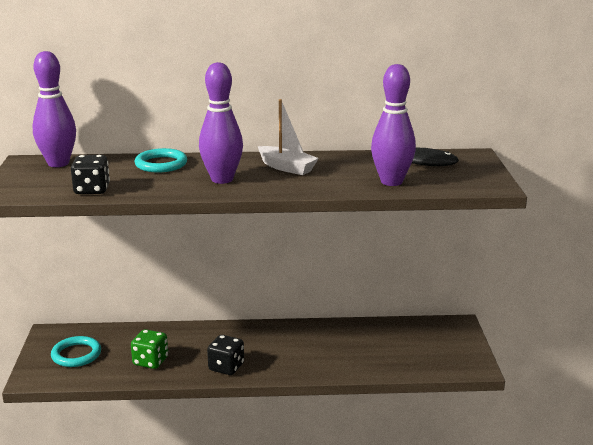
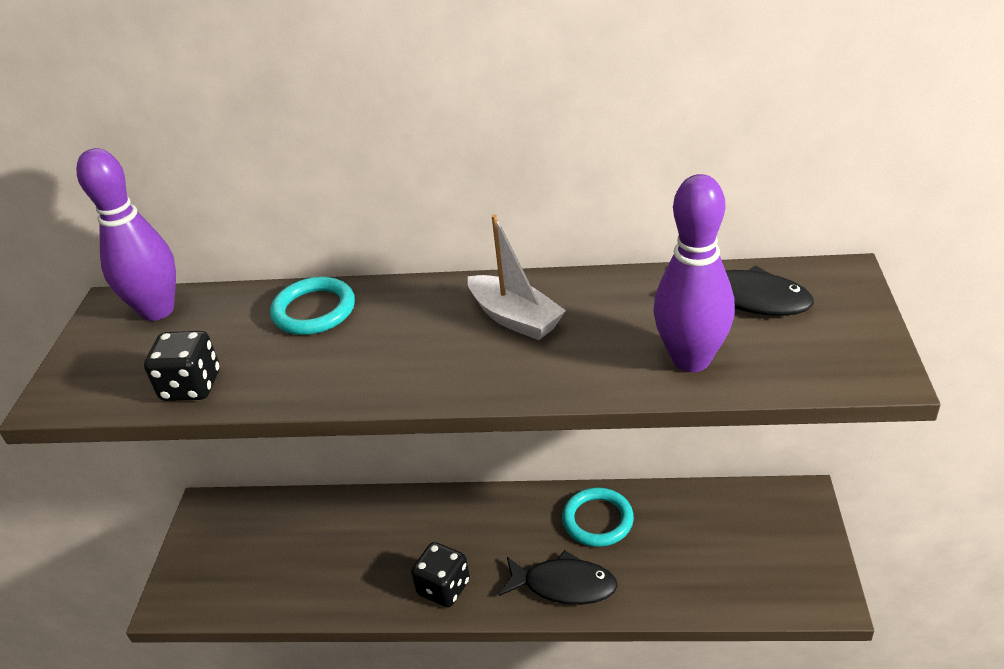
camera: 10 degrees right, 15 degrees up
turquoise ring [51,336,101,367] -> turquoise ring moved to [562,488,634,547]
green dice [131,329,168,369] -> none
purple bowling pin [199,62,243,184] -> none
none -> black fish [499,550,618,605]

